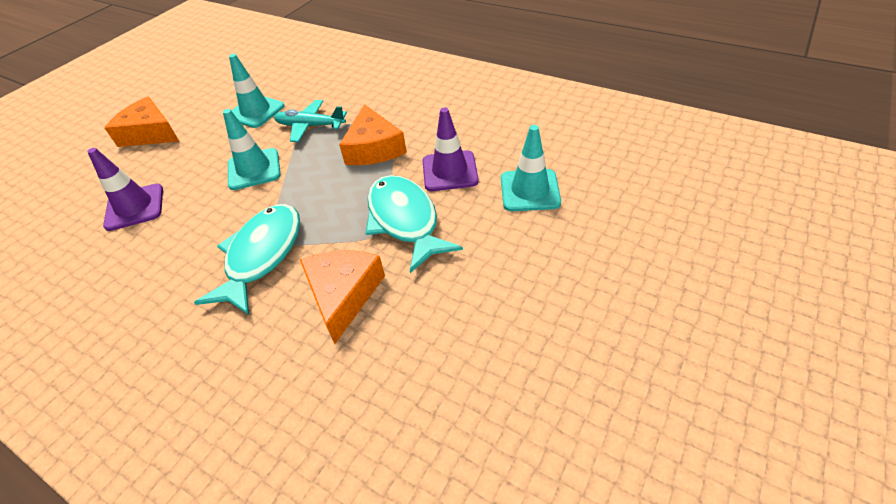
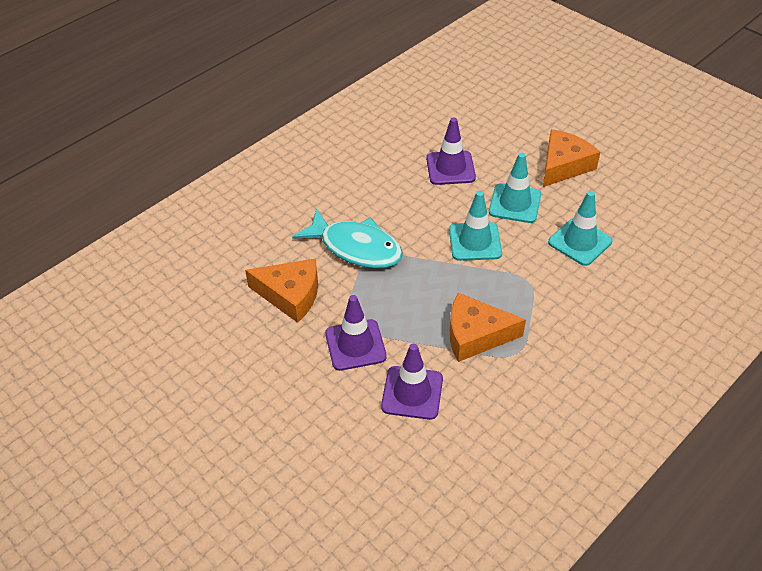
camera: 100 degrees right, 0 degrees up
turquoise plane [274,100,347,142] -> none
turquoise fish [366,175,463,273] -> purple traffic cone [325,295,387,371]
turquoise traffic cone [501,125,561,211] -> turquoise traffic cone moved to [489,153,541,223]

